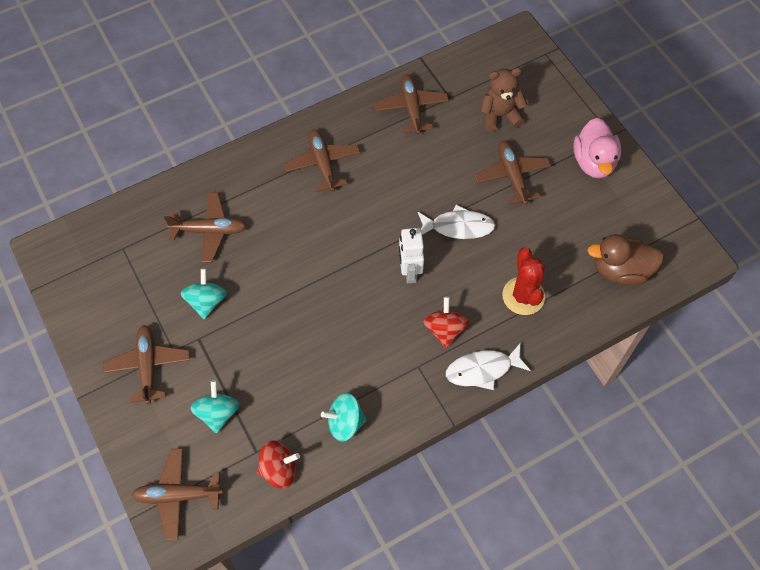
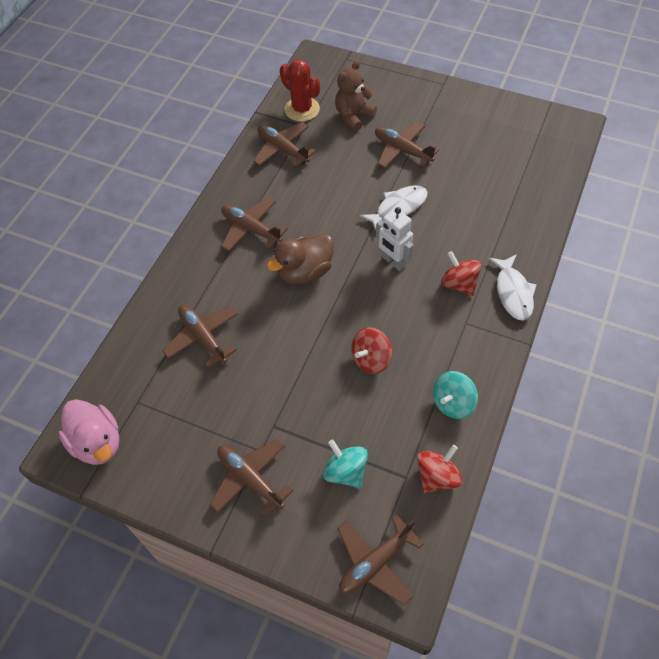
camera: 35 degrees left, 5 degrees down
brown plane [164,192,247,263] -> brown plane turned 90 degrees counterclockwise [163,305,238,368]
turquoise spinning top [180,268,227,319] -> none
white fish [446,343,531,390] -> white fish turned 45 degrees counterclockwise [489,254,537,321]
red cactus [502,247,545,315] -> red cactus moved to [280,59,320,122]
pink duck [573,118,621,178] -> pink duck moved to [58,399,119,465]
brown duck [587,234,664,285] -> brown duck moved to [267,234,334,284]
none -> red spinning top [351,327,392,374]

